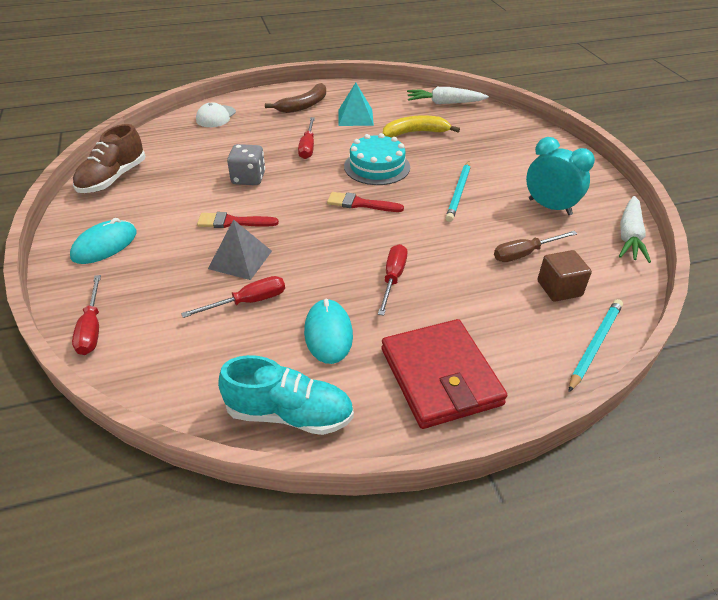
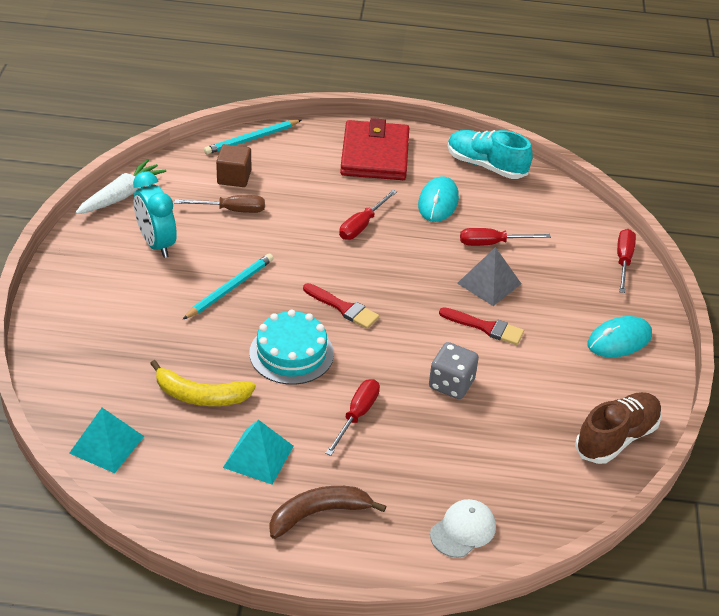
camera: 160 degrees left, 0 degrees up
white carrot [407,87,489,104] -> turquoise pyramid [69,408,144,473]

